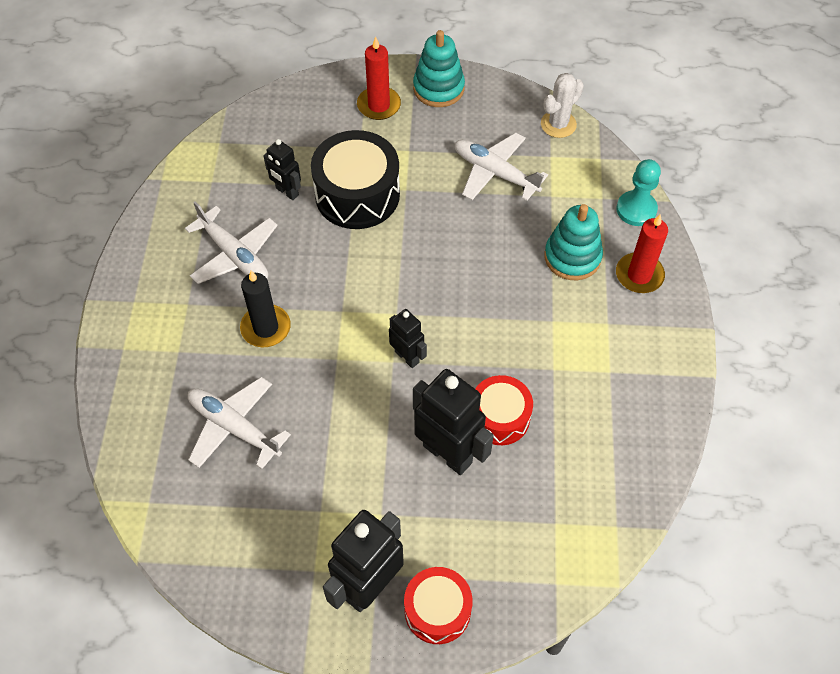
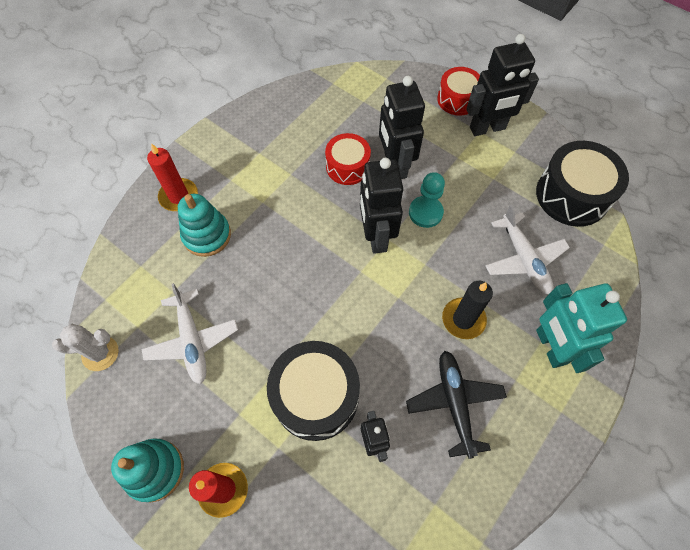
camera: 145 degrees left, 5 degrees up
white plane [185,201,278,284] -> black plane [406,351,507,459]
black robot [389,309,427,368] -> black robot [360,158,403,254], size x1.80
turquoise pawn [616,159,661,226] -> turquoise pawn moved to [409,172,445,228]
none -> black drum [536,141,629,227]
none -> turquoise robot [536,283,627,373]

